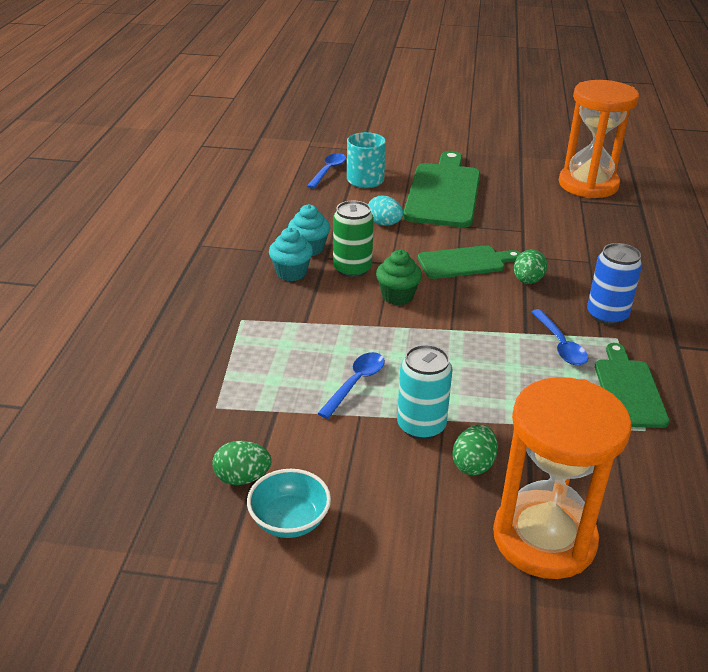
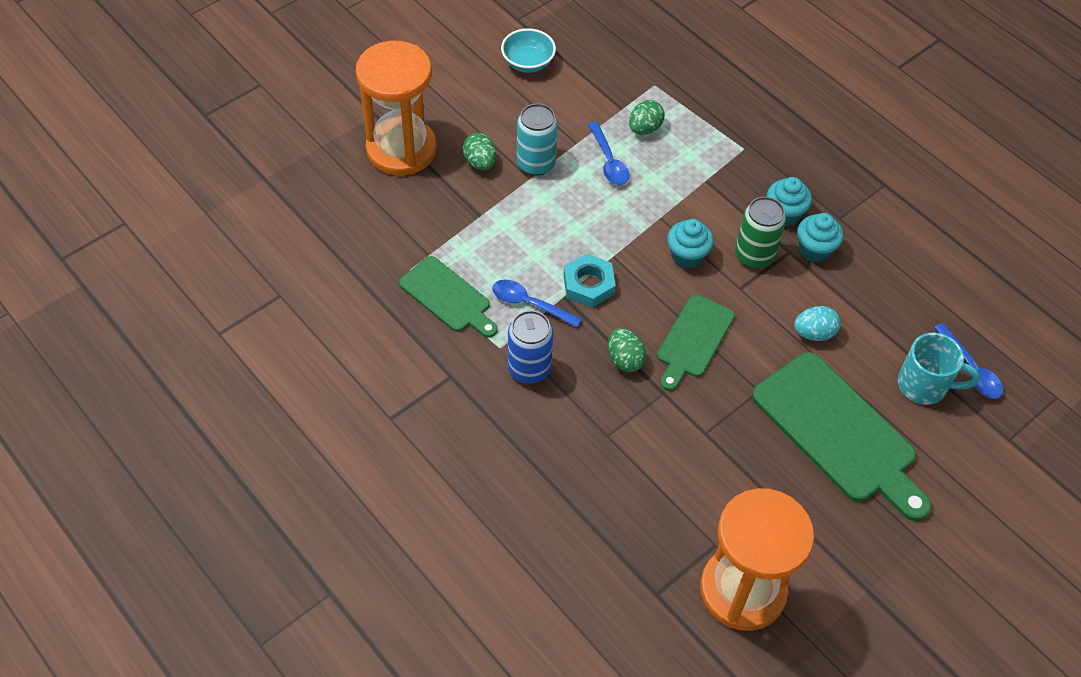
camera: 130 degrees right, 20 degrees up
green egg [213,441,272,485] -> green egg moved to [629,100,665,135]
green cupcake [376,250,422,305] -> turquoise cupcake [667,219,714,268]
none -> turquoise nut [563,254,616,308]

